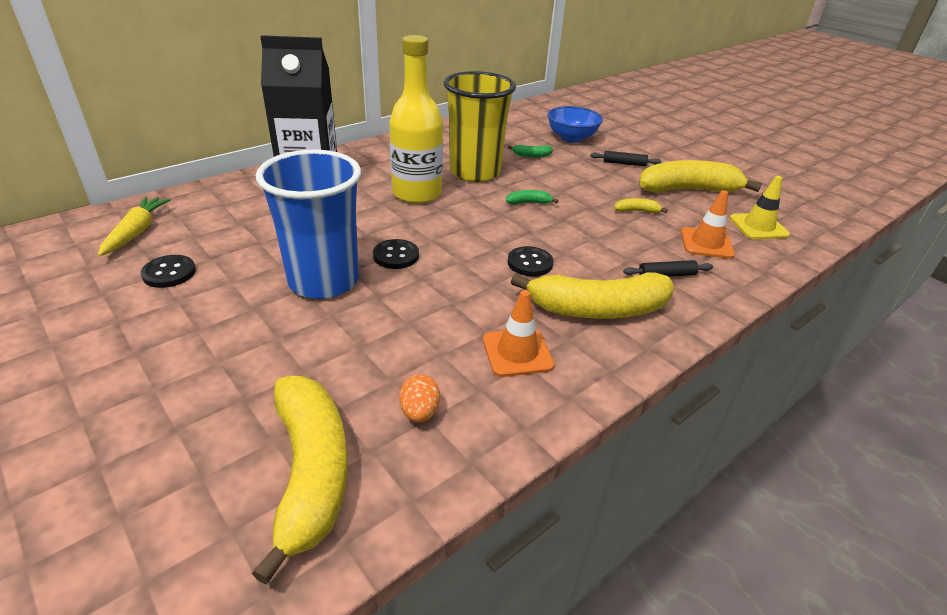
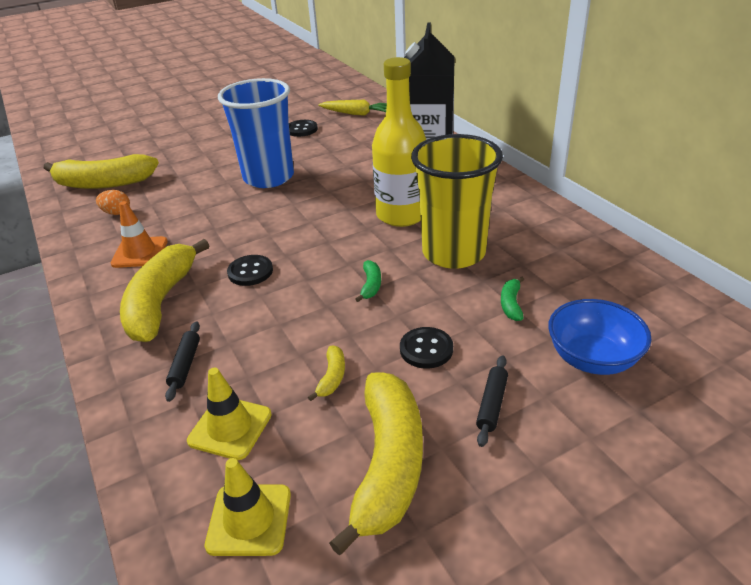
camera: 105 degrees right, 0 degrees up
black button [373,239,419,269] -> black button moved to [400,327,453,369]
orange traffic cone [681,190,735,259] -> yellow traffic cone [187,367,272,460]

